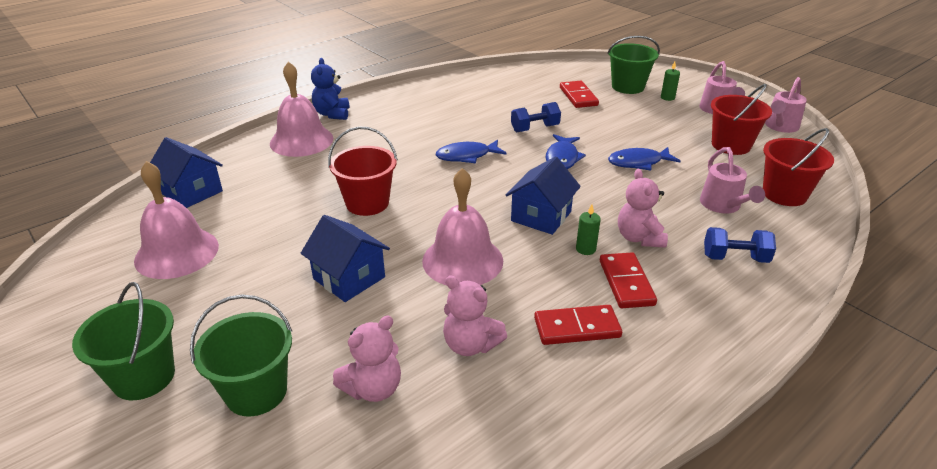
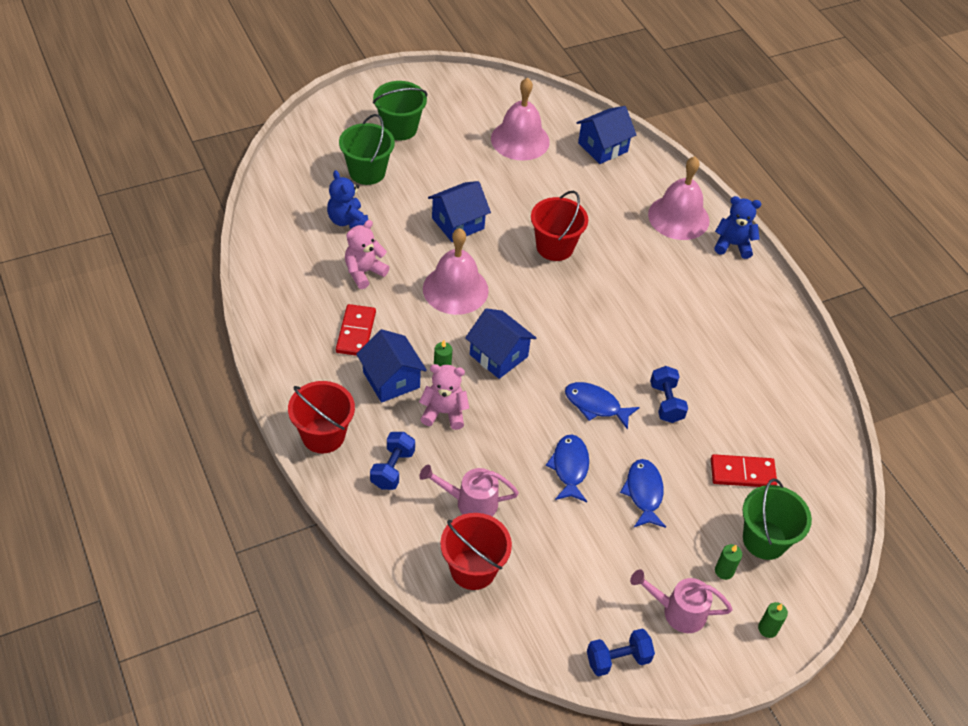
camera: 100 degrees right, 15 degrees up
pink teddy bear [333,316,401,402] -> blue teddy bear [327,170,368,229]
blue fish [436,140,507,163] -> blue fish moved to [620,459,666,528]
red domino [600,252,657,308] -> blue house [356,329,427,403]
red bucket [711,84,772,155] -> red bucket moved to [288,381,355,453]
pink watering can [765,77,807,133] -> blue dumbbell [587,629,655,676]
none -> green candle [758,602,788,638]

